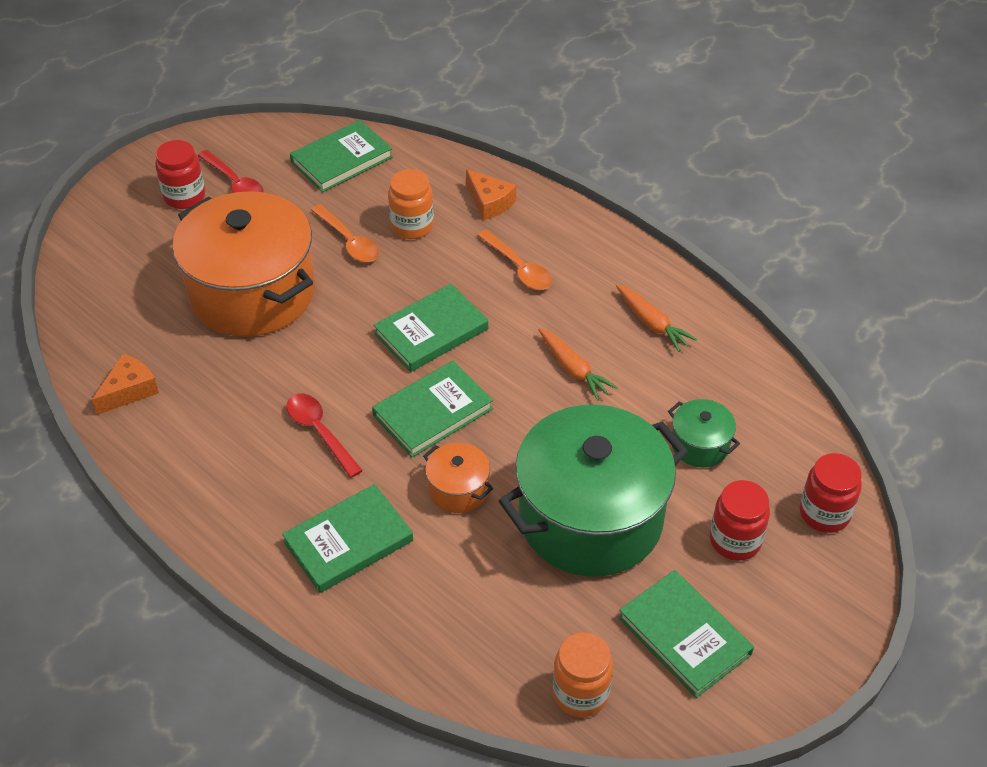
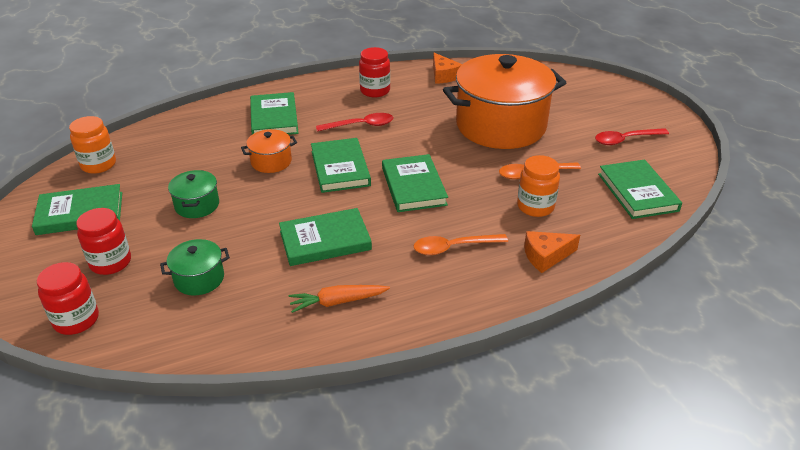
camera: 115 degrees right, 10 degrees down
red jar [155,140,205,209] -> red jar moved to [359,47,390,97]
green pot [499,405,688,577] -> green pot [168,170,219,218], size x0.42
orange carrot [538,328,618,401] -> green book [279,208,372,266]

